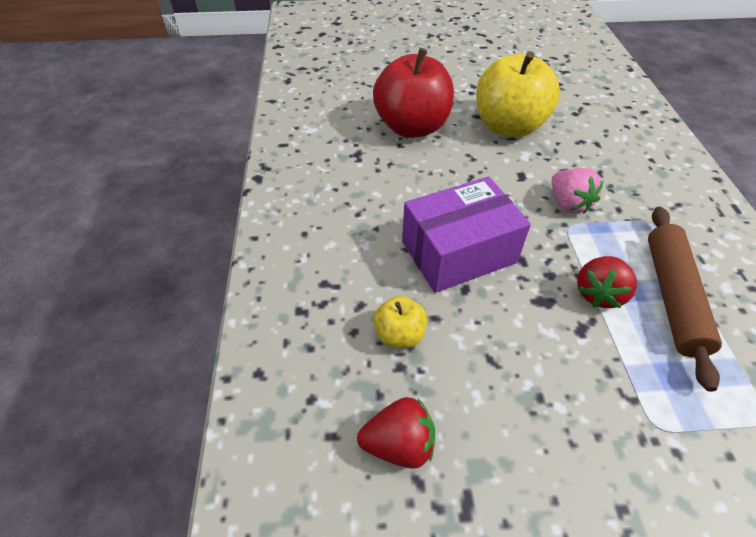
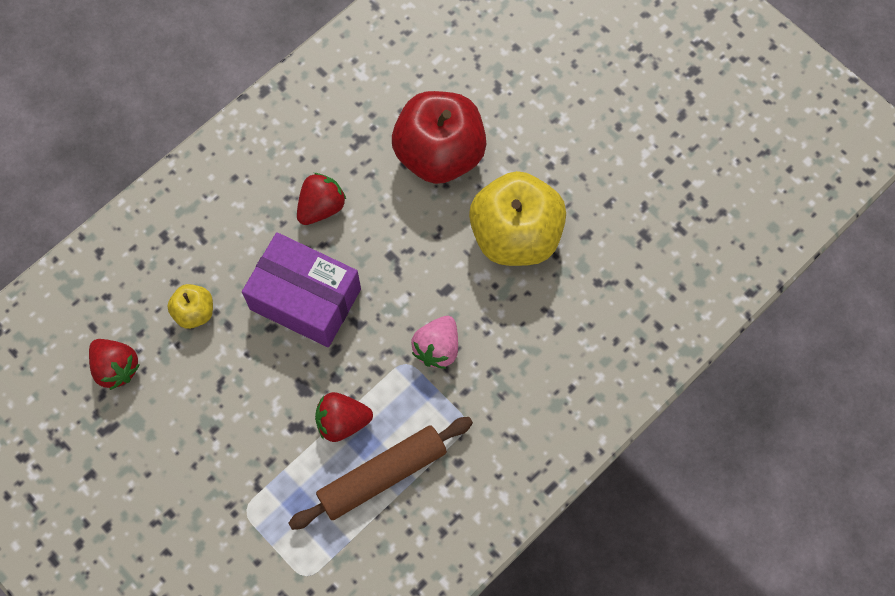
camera: 50 degrees right, 20 degrees up
none -> red strawberry [297,173,346,225]

